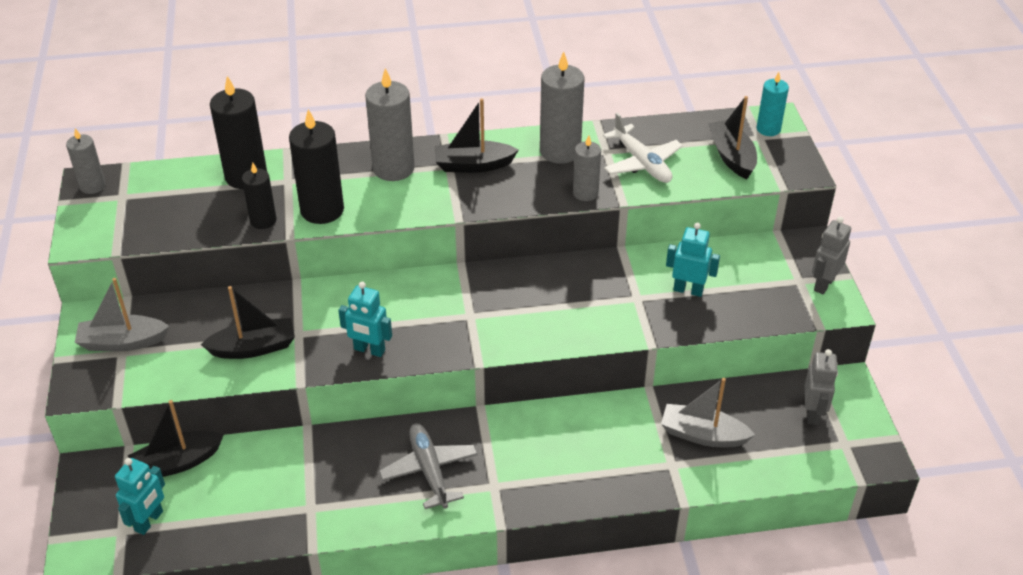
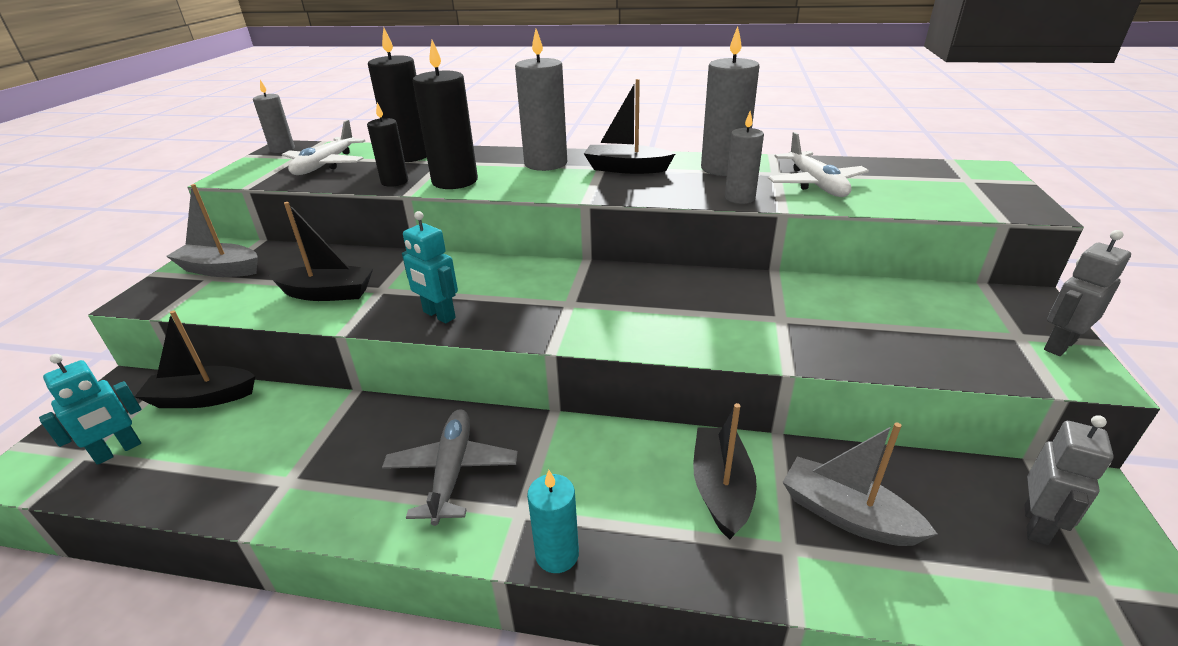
camera: 20 degrees right, 10 degrees down
turquoise robot [666,223,720,297] -> none
black boat [708,96,757,179] -> black boat moved to [693,403,757,540]
turquoise candle [757,72,789,136] -> turquoise candle moved to [527,470,579,573]
none -> white plane [282,120,365,175]

